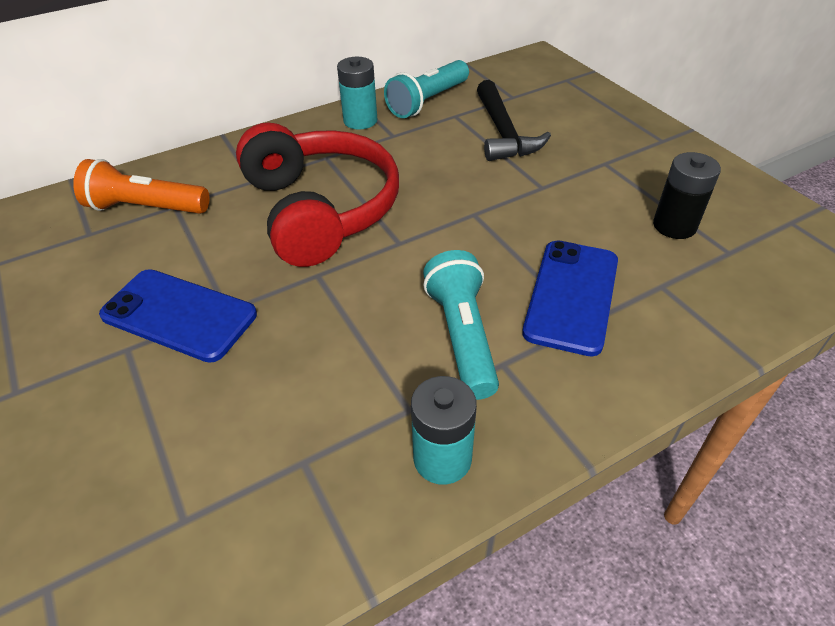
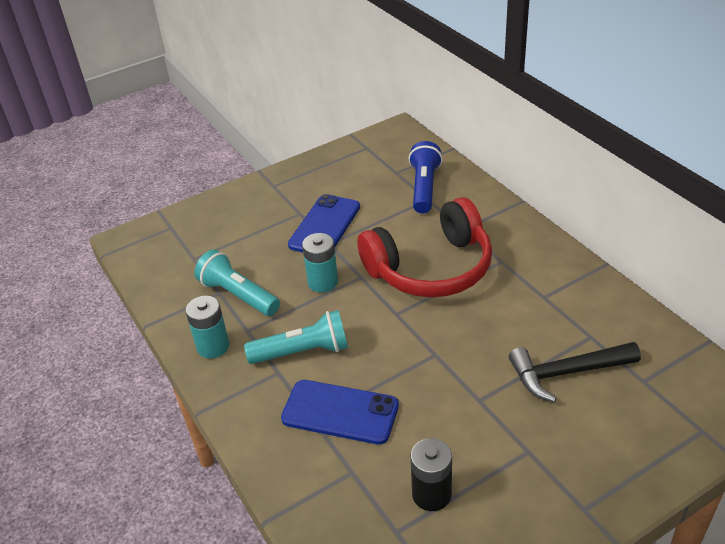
camera: 90 degrees right, 5 degrees down
orange flashlight [73,159,210,214] -> blue flashlight [408,141,442,214]
turquoise battery [337,57,378,130] -> turquoise battery moved to [302,233,338,293]
turquoise flashlight [384,60,469,118] -> turquoise flashlight moved to [194,249,280,316]

